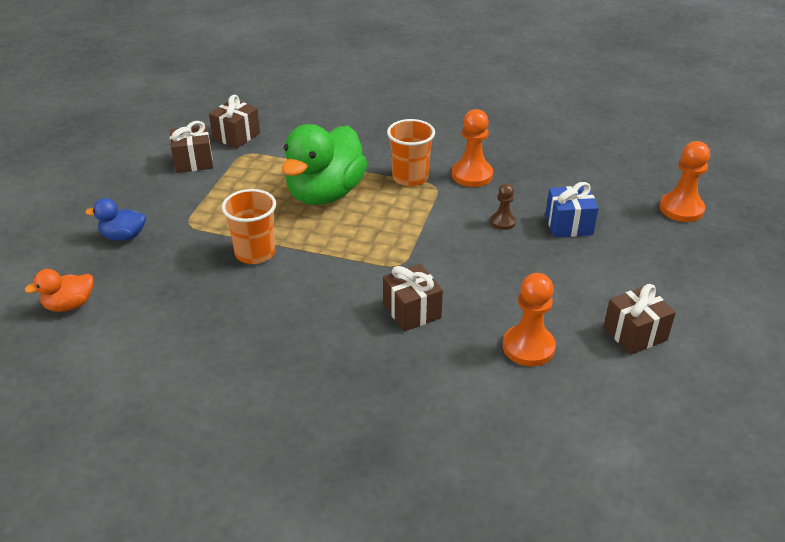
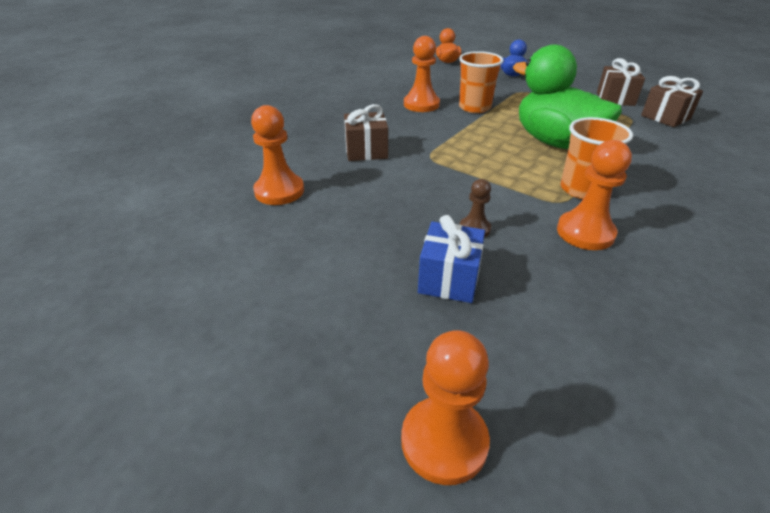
camera: 110 degrees right, 0 degrees up
brown gift [604,284,676,355] -> none
none -> orange pawn [404,36,440,112]

